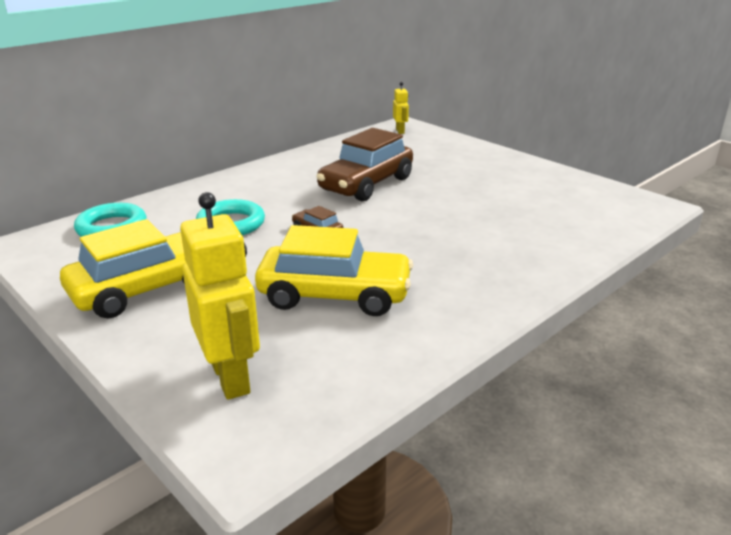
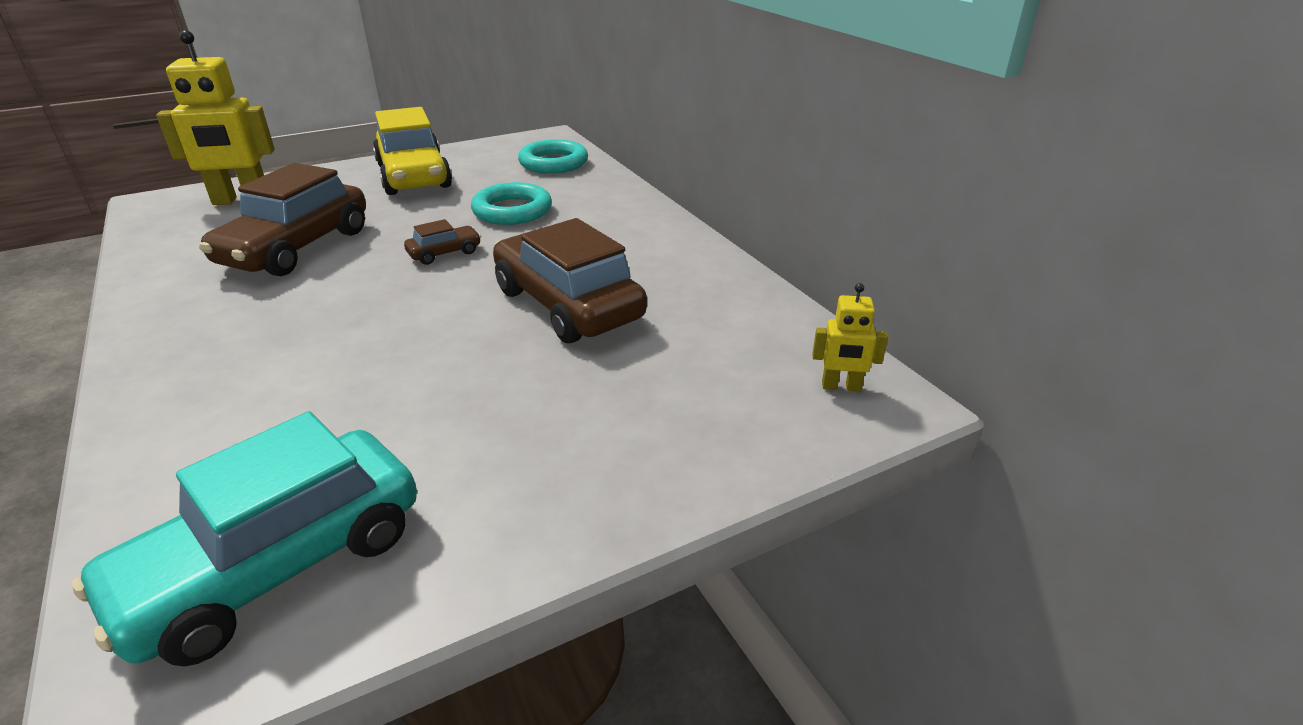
camera: 105 degrees right, 5 degrees up
yellow car [255,225,413,316] -> brown car [199,163,366,276]
none -> turquoise car [72,411,417,667]

